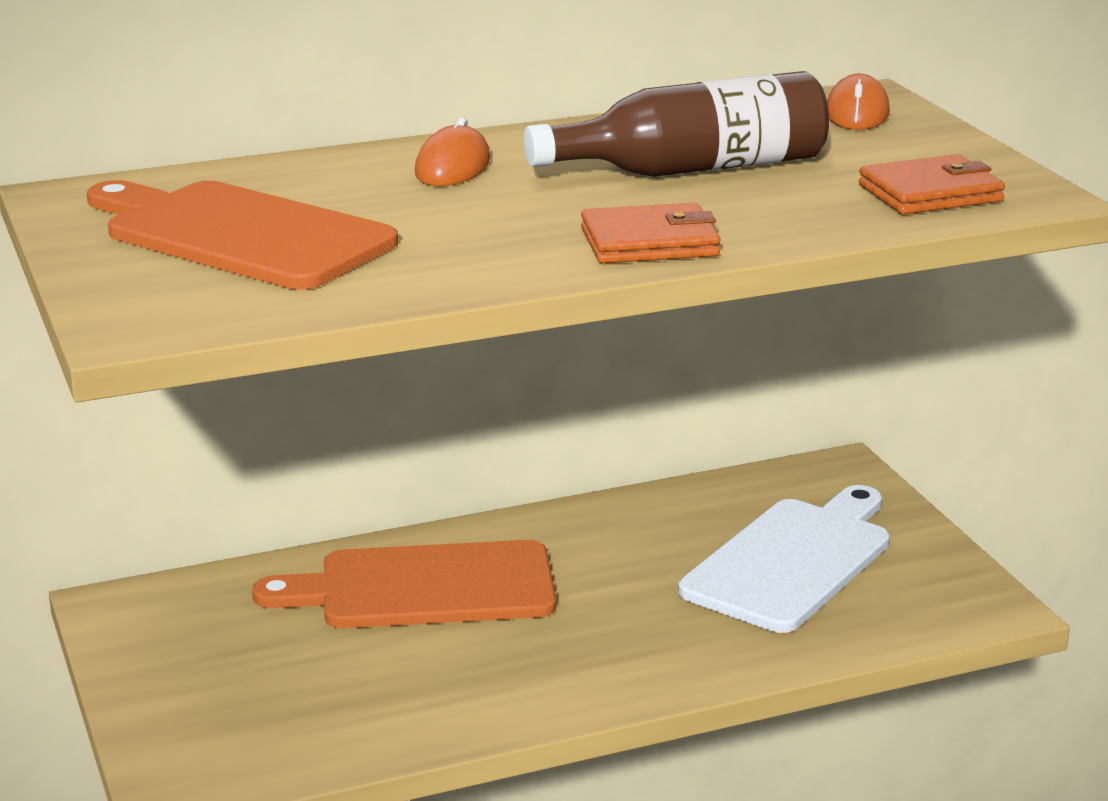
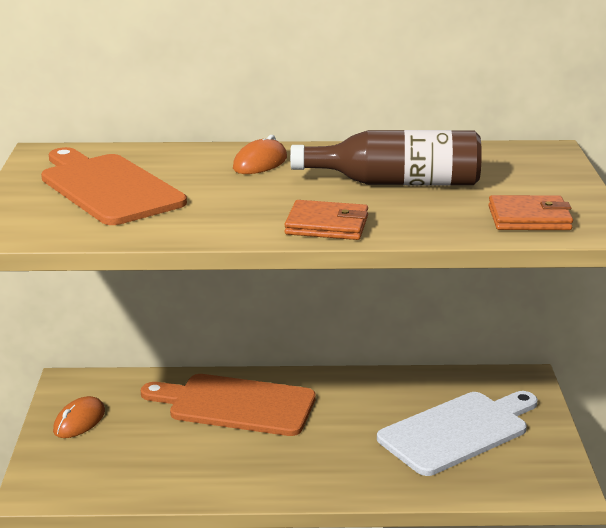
camera: 20 degrees right, 0 degrees up
orange mouse [827,74,890,130] -> orange mouse moved to [53,396,105,438]

